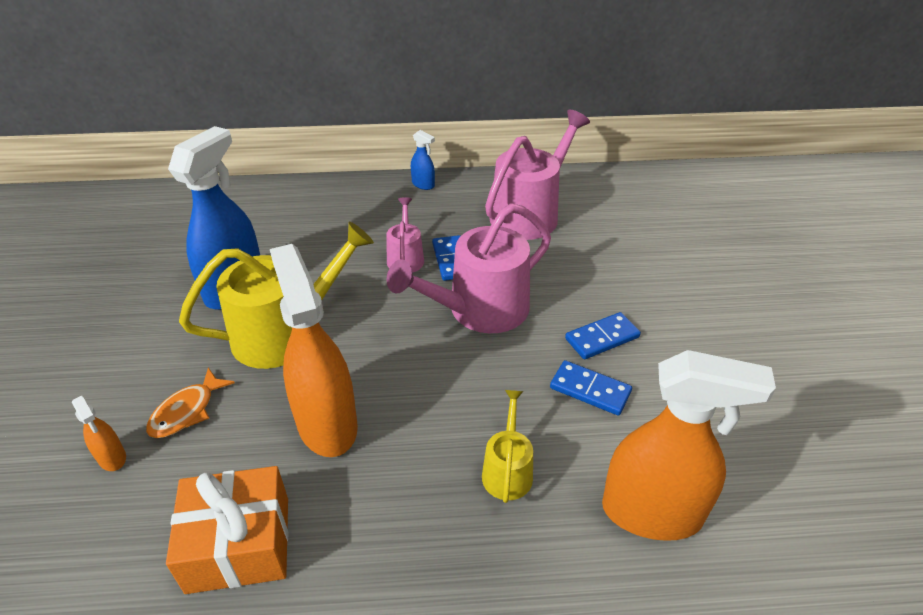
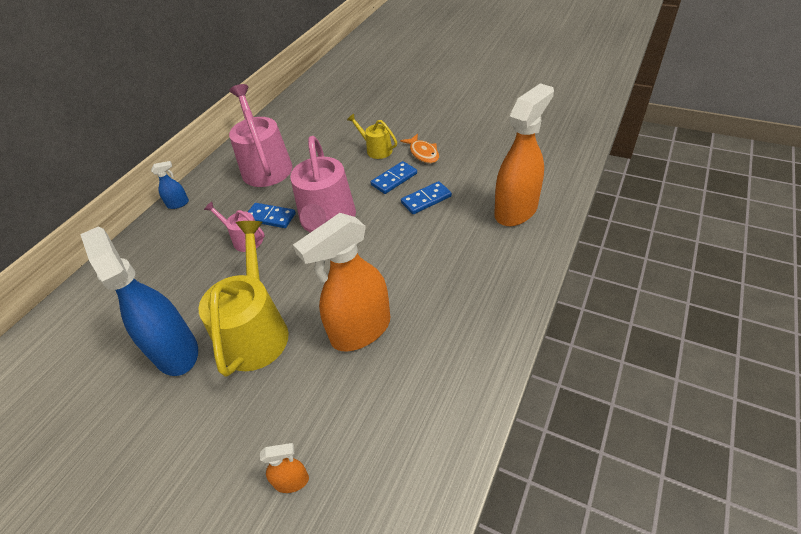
camera: 55 degrees left, 5 degrees up
orange fish [146,368,235,438] -> orange fish moved to [400,134,439,163]
orange gift [166,466,288,594] -> none
orange spray bottle [270,244,358,457] -> orange spray bottle turned 45 degrees counterclockwise [293,213,390,352]
yellow watering can [482,390,533,503] -> yellow watering can moved to [347,114,397,159]
blue domino [565,312,641,359] -> blue domino turned 45 degrees clockwise [371,161,417,194]

